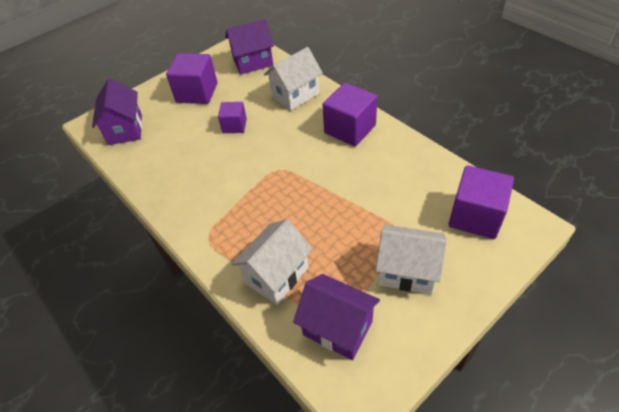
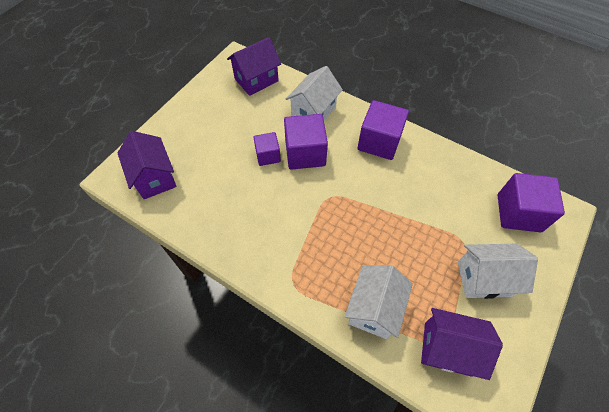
camera: 20 degrees left, 10 degrees up
purple cube [166,53,218,104] -> purple cube moved to [284,114,328,170]

